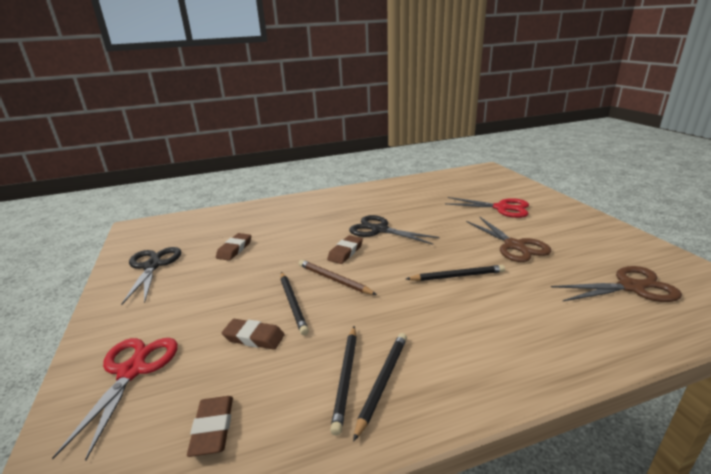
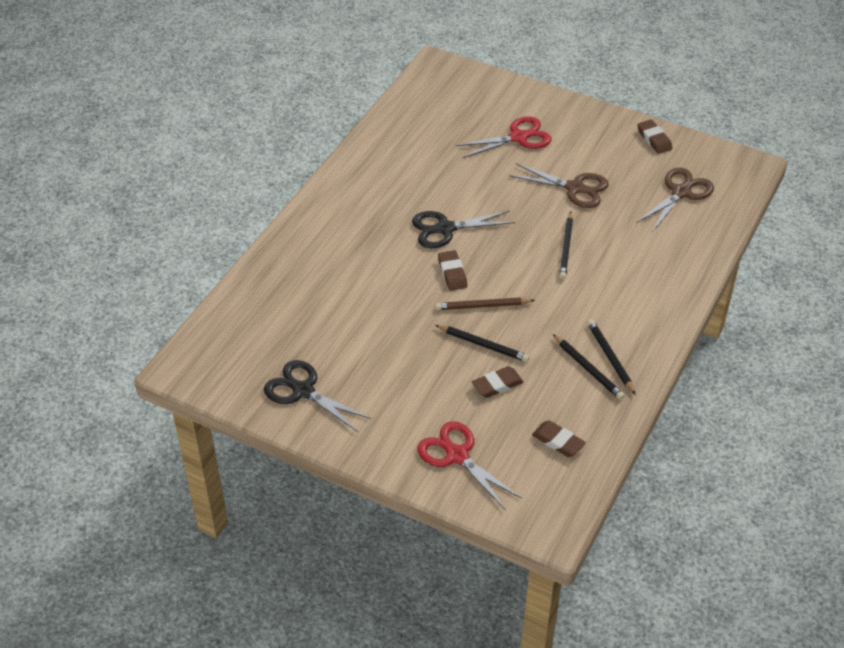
camera: 45 degrees left, 20 degrees up
brown eraser [216,233,251,261] -> brown eraser moved to [637,119,673,154]
black pencil [406,265,505,281] -> black pencil turned 150 degrees clockwise [559,211,573,280]

